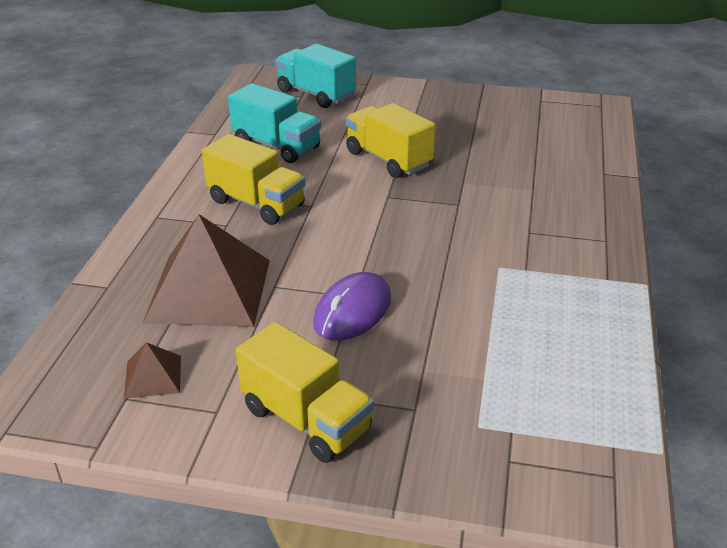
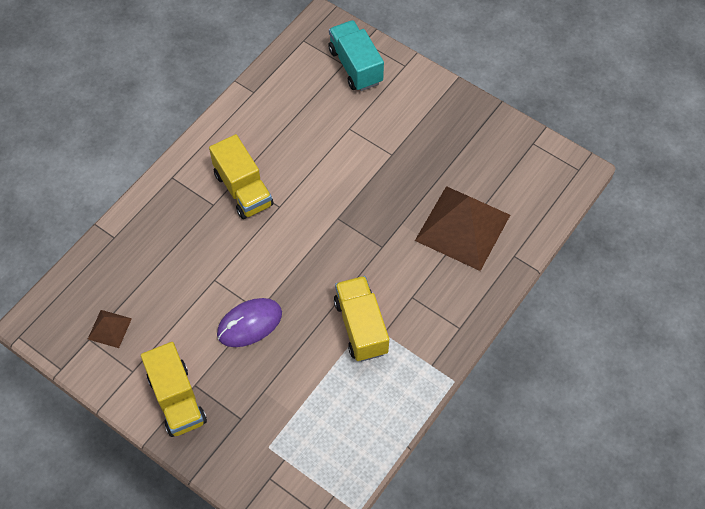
camera: 25 degrees right, 25 degrees up
brown pyramid [143,214,270,327] -> brown pyramid moved to [415,186,510,271]
turquoise truck [228,83,321,163] -> none
yellow truck [346,103,435,178] -> yellow truck moved to [334,276,389,362]

